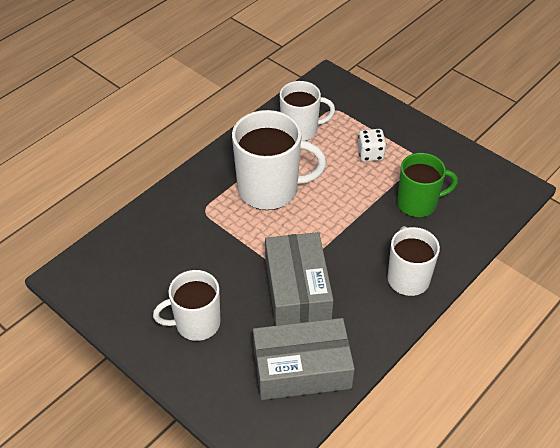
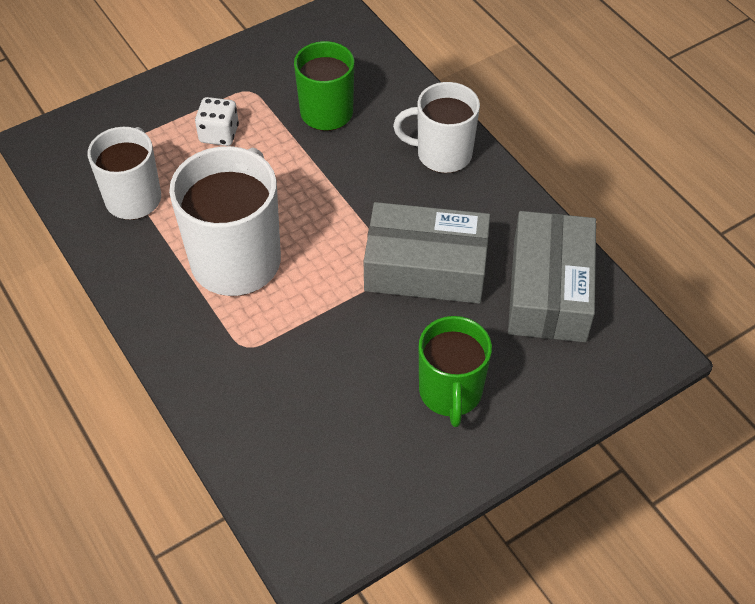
camera: 75 degrees left, 5 degrees up
white mug [153,270,220,341] -> green mug [419,316,492,427]

